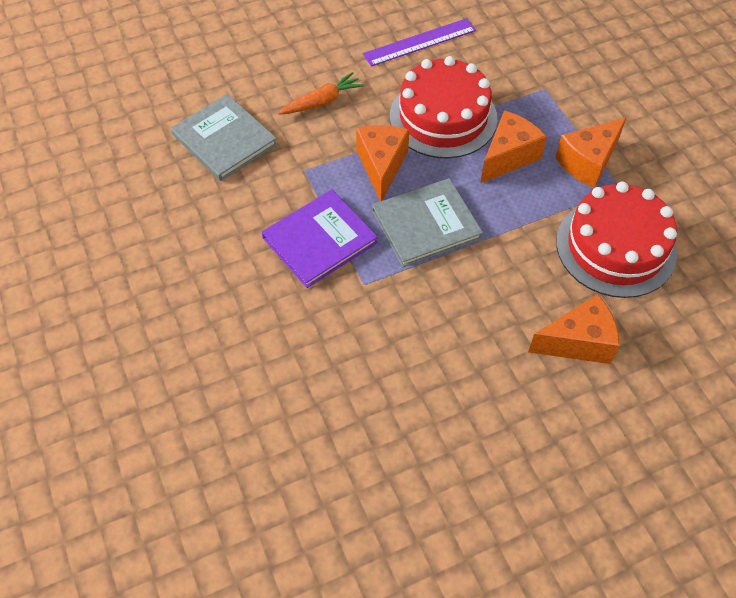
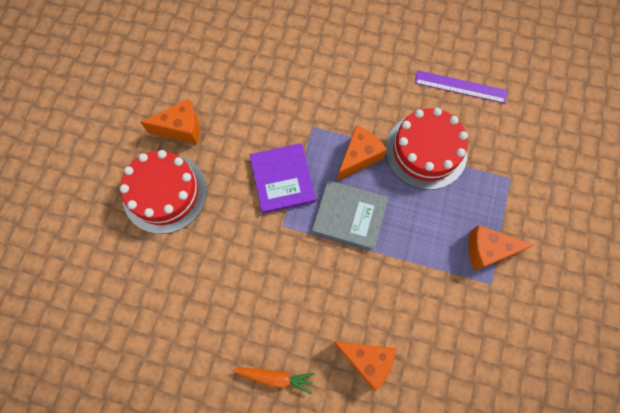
camera: 40 degrees right, 15 degrees up
grey book [171,94,277,181] -> none
purple book [262,190,378,288] -> purple book turned 75 degrees clockwise [250,143,316,214]
orange carrot [278,72,364,115] -> orange carrot moved to [233,368,315,394]
orange cheese [480,110,547,183] -> orange cheese moved to [140,99,199,144]
red cake [556,181,677,298] -> red cake moved to [120,150,207,234]

